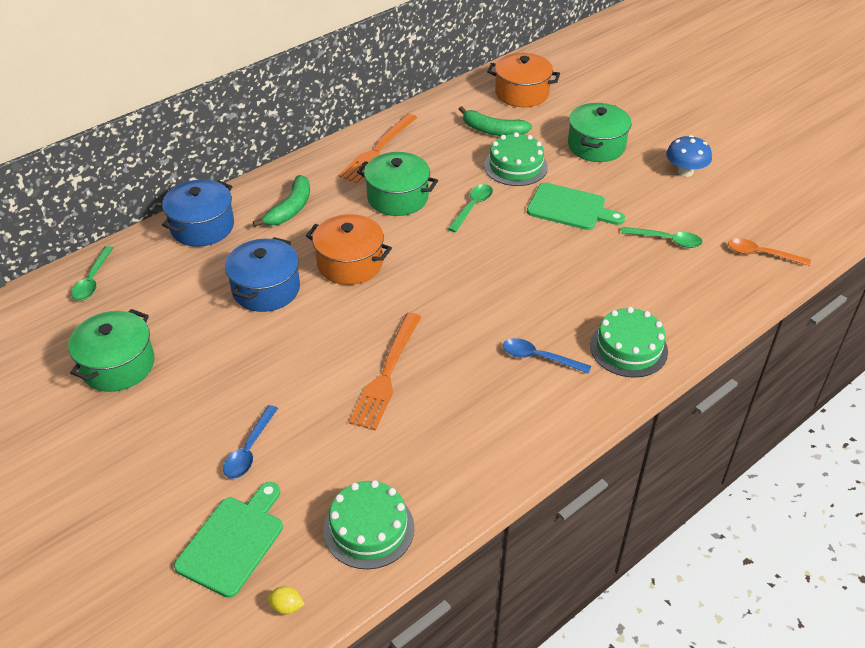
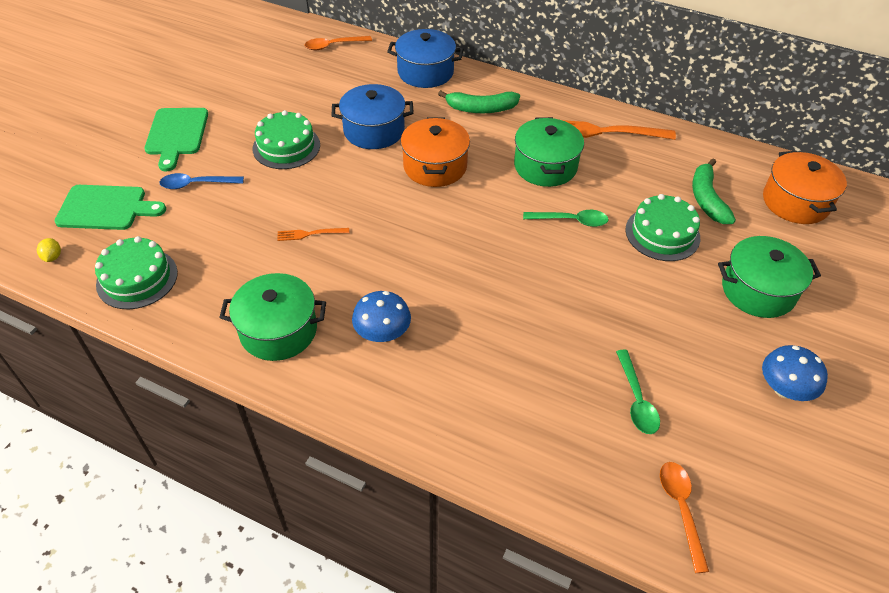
camera: 65 degrees right, 5 degrees up
green pot [68,309,155,392] -> green pot moved to [219,273,326,361]
green spoon [71,246,114,301] -> orange spoon [305,36,372,50]
orange fork [349,313,421,431] -> orange fork [277,228,349,241], size x0.49
blue spoon [503,338,591,374] -> blue mushroom [352,291,411,342]
green cutting board [527,183,625,230] -> green cutting board moved to [145,108,208,171]
green cake [590,307,668,378] -> green cake moved to [253,110,320,169]

